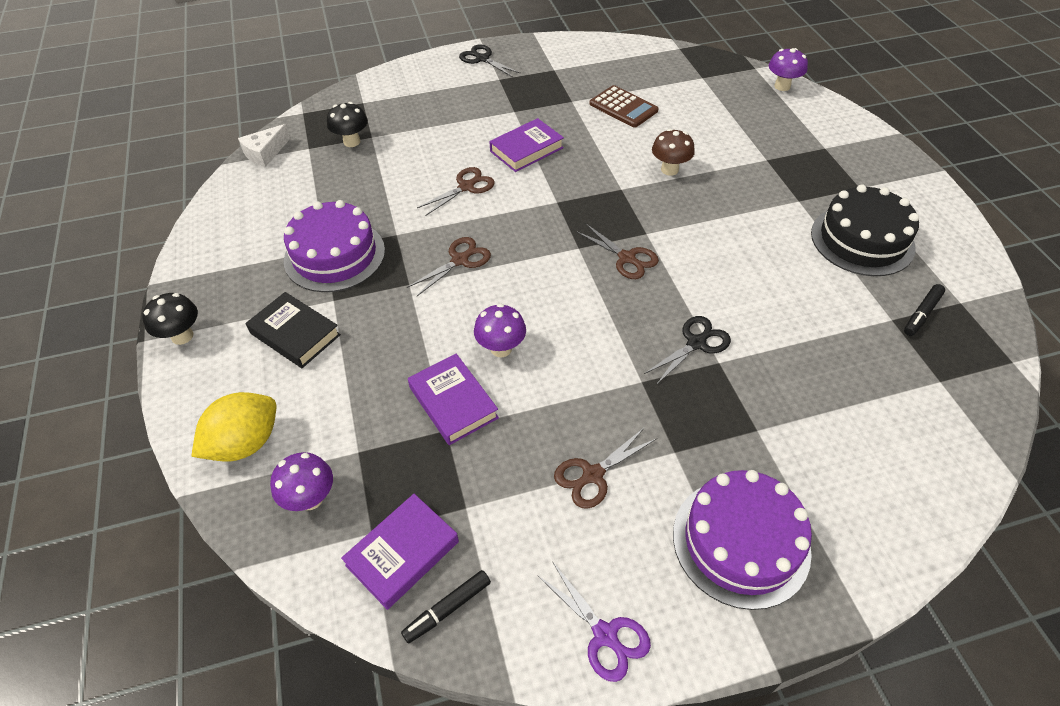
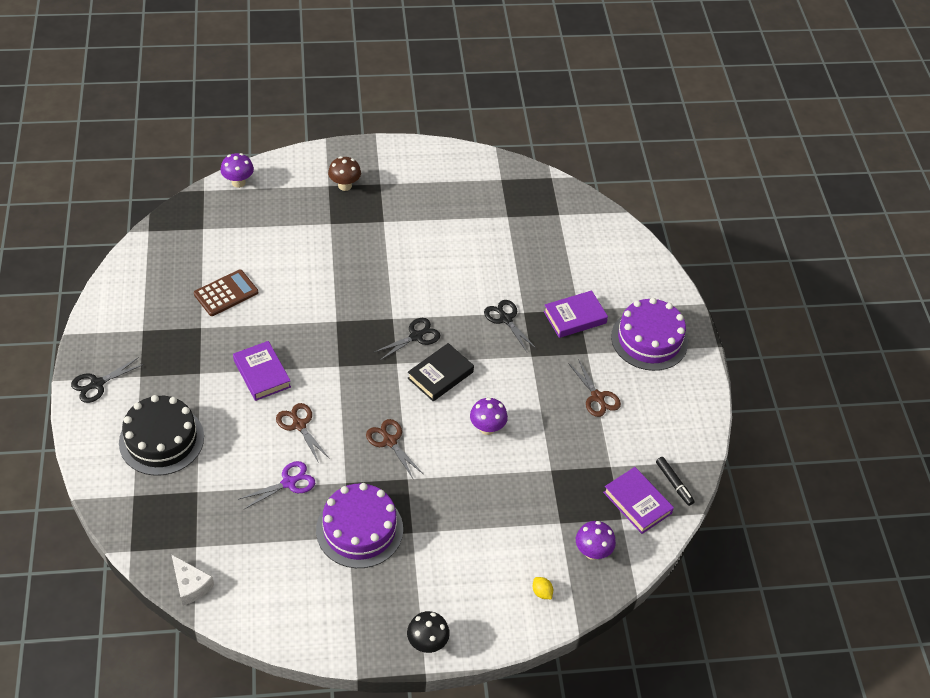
camera: 85 degrees left, 0 degrees up
yellow lemon [191,392,276,462] -> yellow lemon [533,577,553,599], size x0.43
black book [245,292,341,368] -> black book moved to [408,343,474,401]
black mushroom [327,102,368,147] -> none
purple book [408,354,499,445] -> purple book moved to [543,290,608,338]
purple scissors [538,563,651,682] -> purple scissors moved to [239,461,315,509]
brown scissors [576,223,659,279] -> black scissors [373,318,441,361]
brown mushroom [652,129,695,176] -> brown mushroom moved to [328,156,361,191]
black cake [811,184,919,276] -> black cake moved to [119,395,204,476]
black marker [904,284,945,336] -> none

